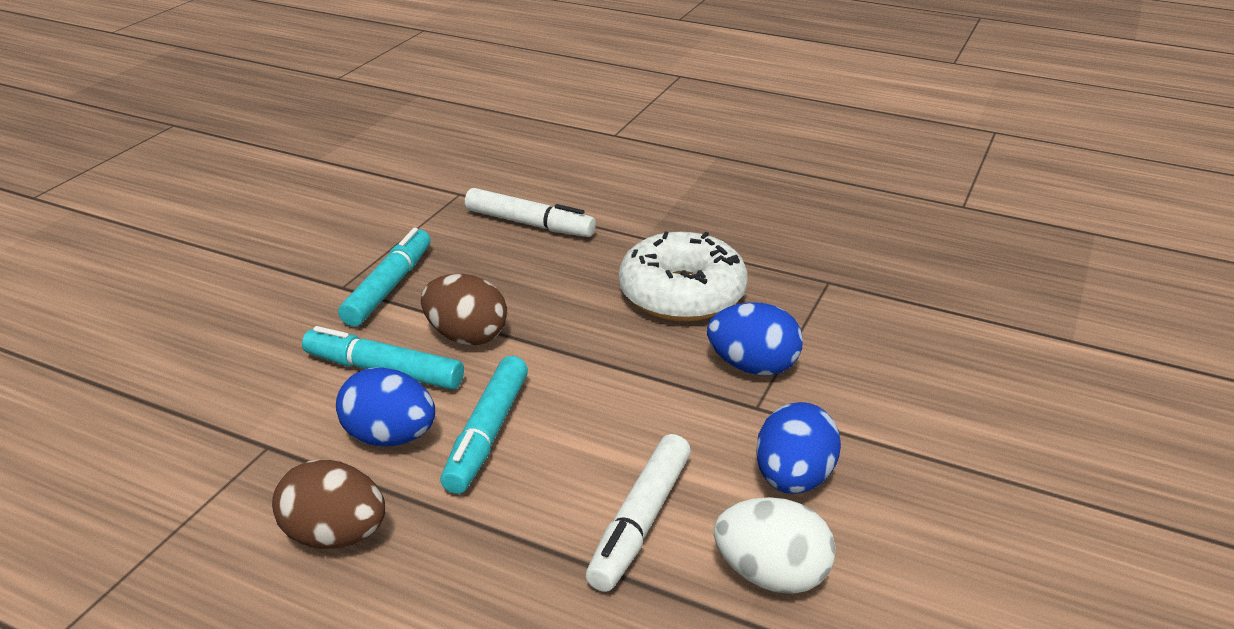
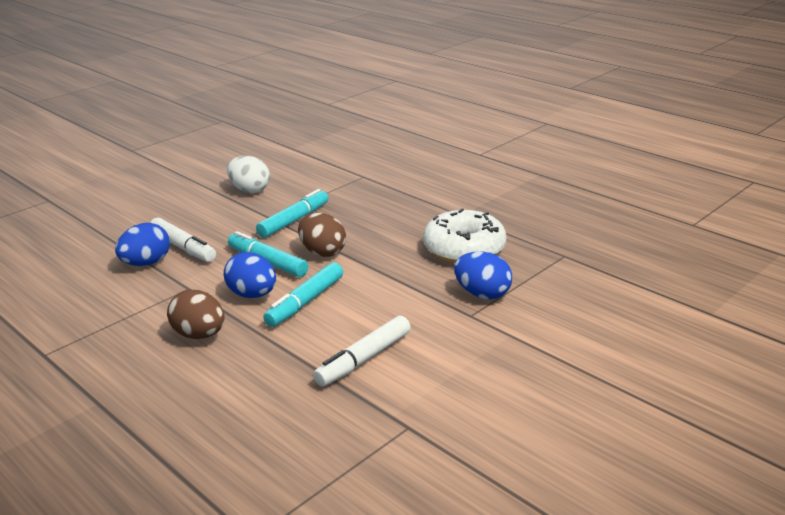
camera: 20 degrees right, 5 degrees down
white marker [465,188,596,237] -> white marker moved to [150,218,216,262]
white egg [714,497,836,594] -> white egg moved to [227,156,270,193]
blue egg [756,402,841,494] -> blue egg moved to [115,223,170,266]

